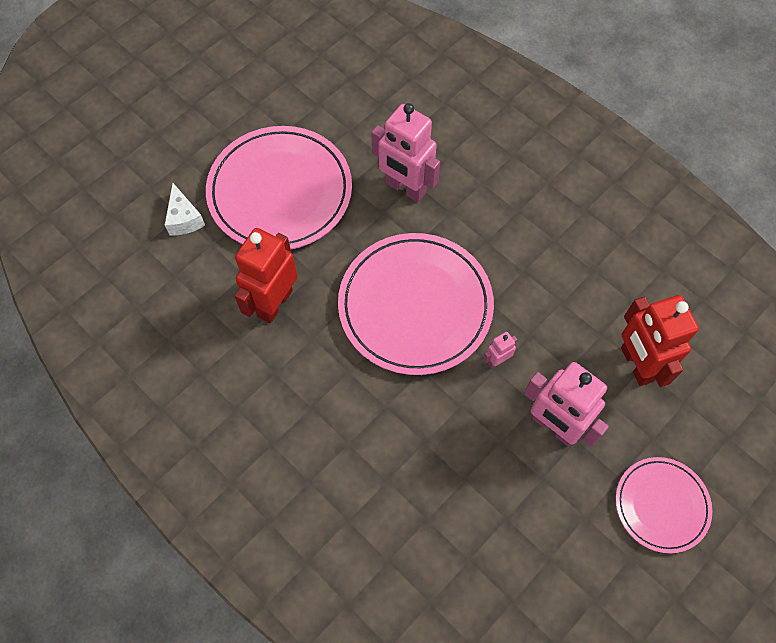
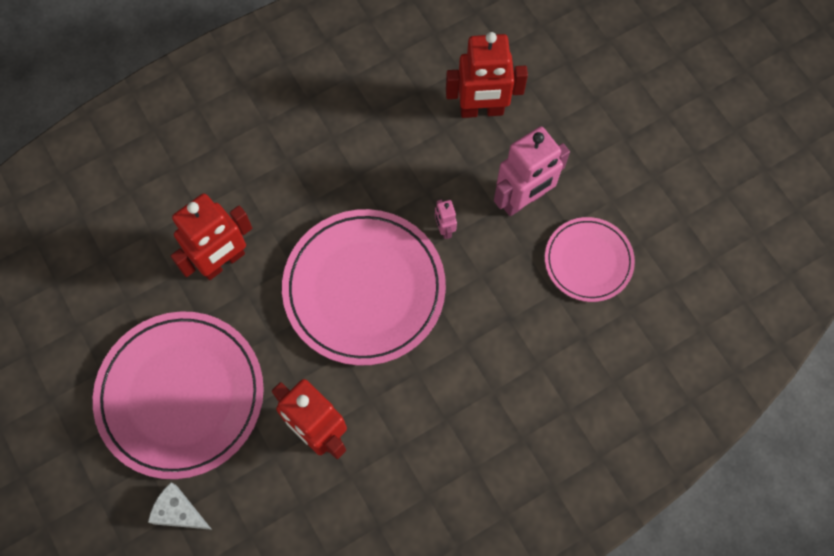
camera: 75 degrees left, 5 degrees up
white cheese [165,183,205,235] -> white cheese turned 150 degrees counterclockwise [148,483,212,530]
pink robot [371,103,440,202] -> red robot [171,193,252,280]
pink plate [616,457,712,553] -> pink plate moved to [545,217,635,302]

